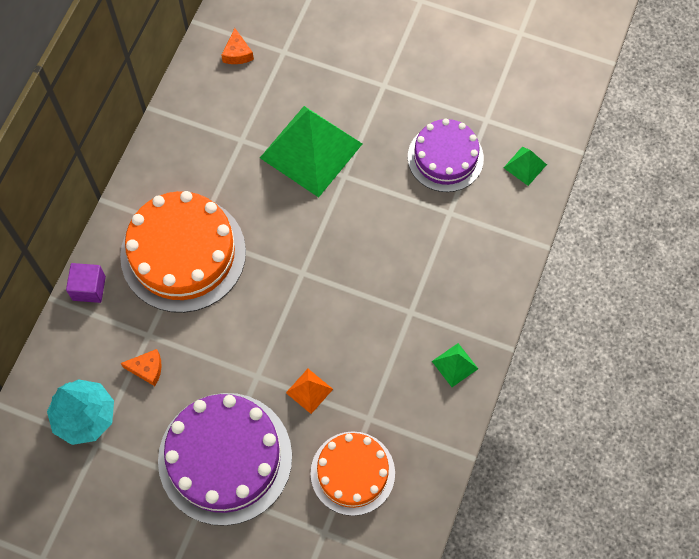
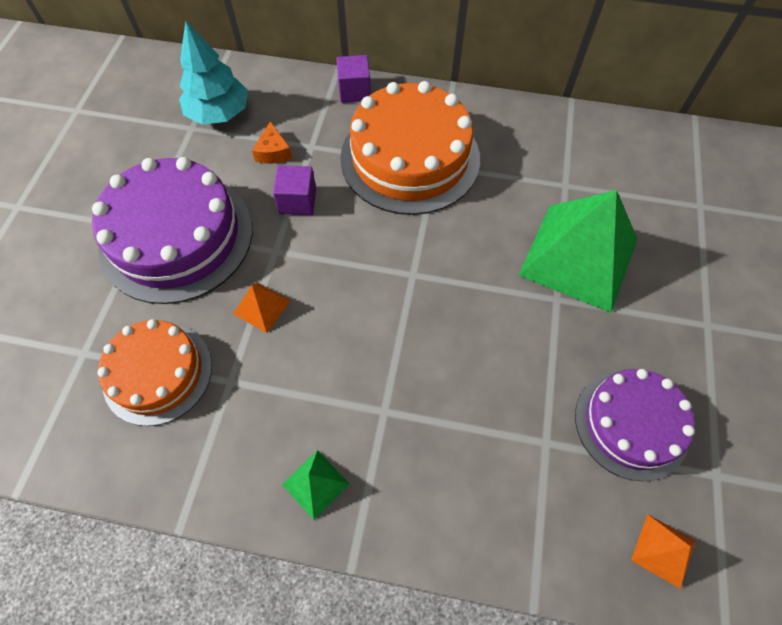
camera: 80 degrees right, 5 degrees down
orange cheese [222,28,254,64] -> none
green pyramid [504,147,547,186] -> orange pyramid [631,514,696,589]
none -> purple cube [273,165,316,215]

